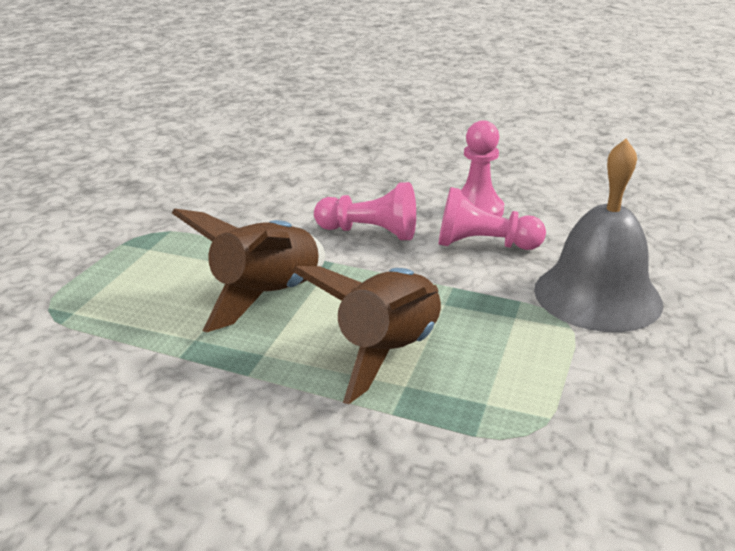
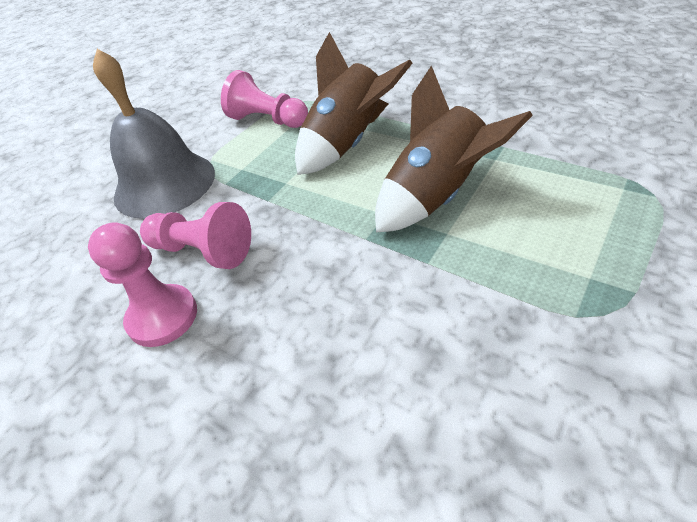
camera: 160 degrees left, 15 degrees up
pink pawn [314,182,416,240] -> pink pawn moved to [221,70,308,128]

